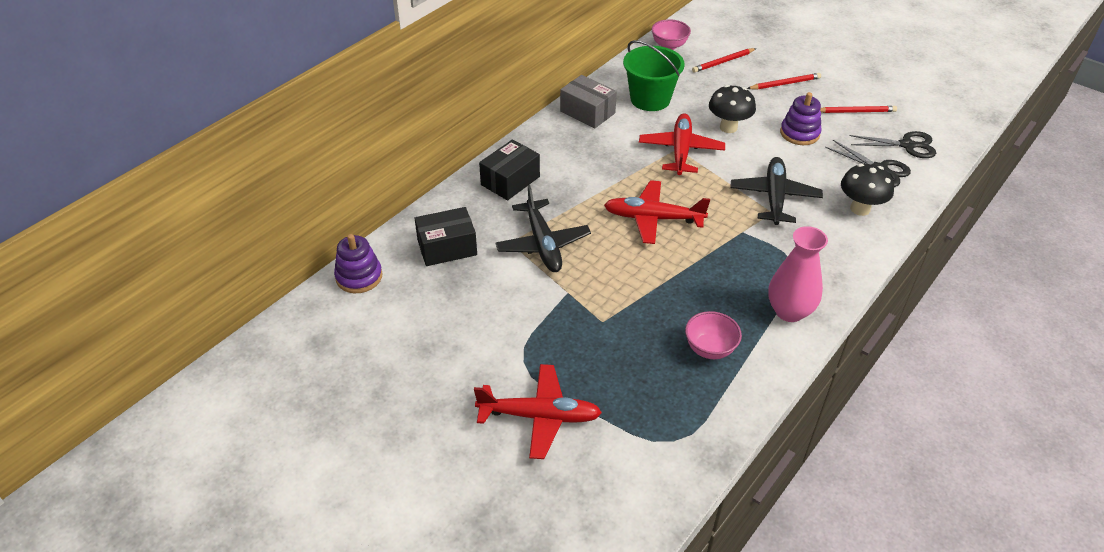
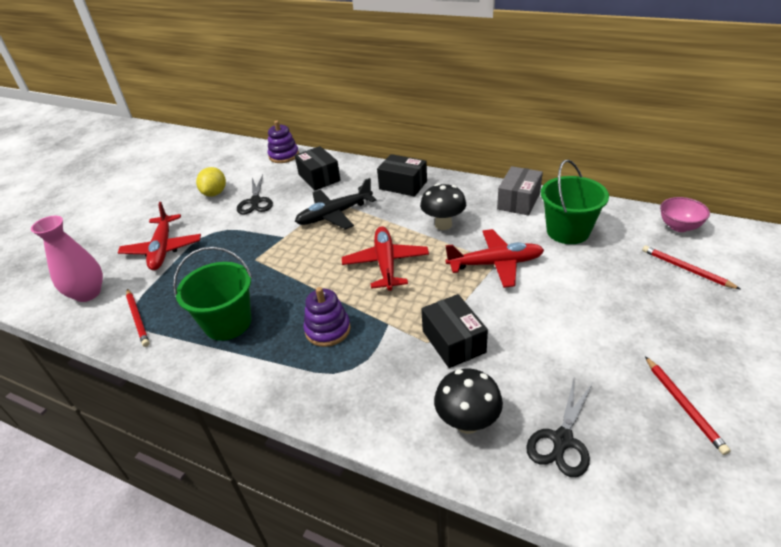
camera: 80 degrees right, 5 degrees down
pink bowl [685,311,742,359] -> green bucket [173,247,252,341]
black mushroom [709,85,756,133] -> black mushroom moved to [420,184,466,230]
black plane [730,157,823,225] -> black box [421,294,488,368]
red pencil [747,73,821,90] -> red pencil moved to [126,289,150,347]
pink vase [768,226,828,322] -> pink vase moved to [31,216,103,302]
purple stacking toy [780,92,822,145] -> purple stacking toy moved to [303,287,351,347]
black scissors [849,131,936,158] -> black scissors moved to [237,175,273,215]
none -> yellow lemon [196,167,226,197]

